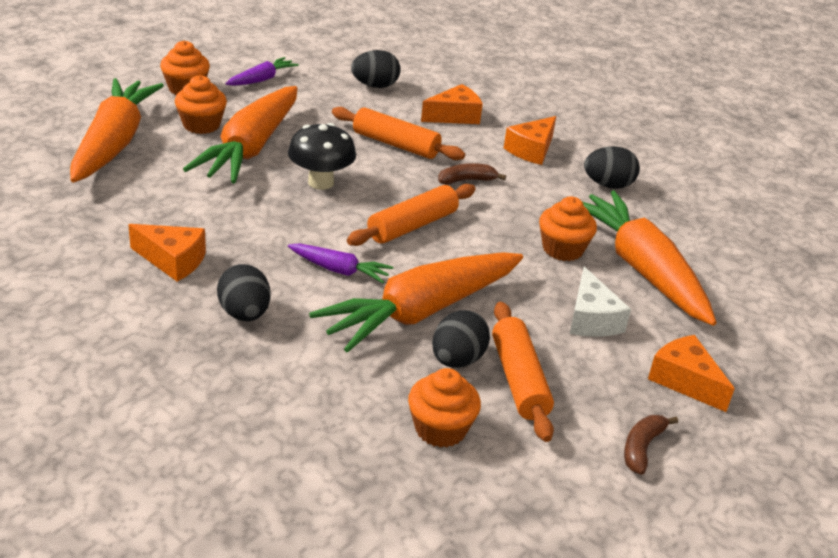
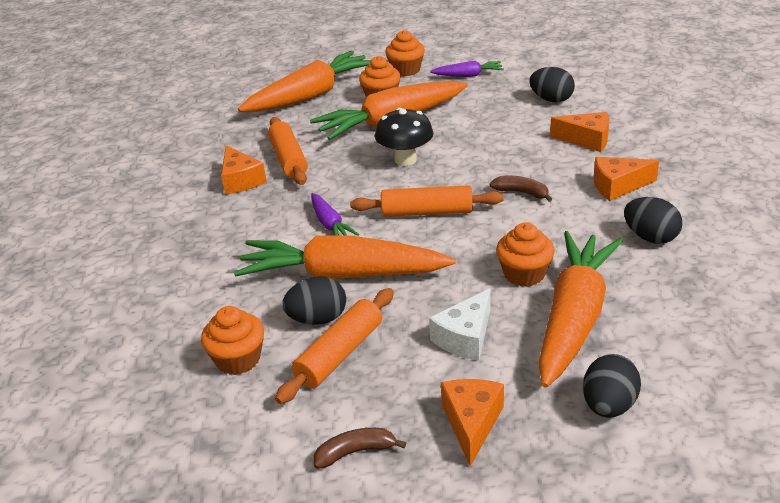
camera: 50 degrees right, 0 degrees up
black egg [217,264,271,321] -> black egg moved to [583,354,641,418]
orange rolling pin [332,107,465,160] -> orange rolling pin moved to [268,117,308,185]

